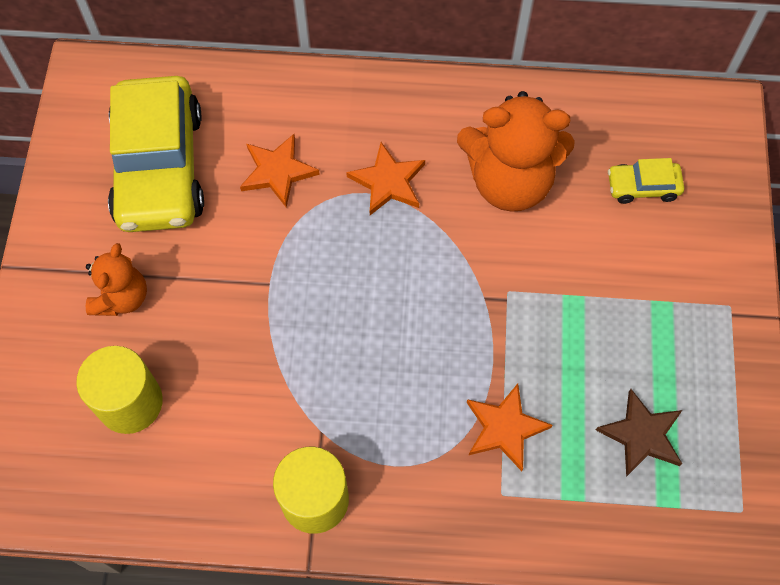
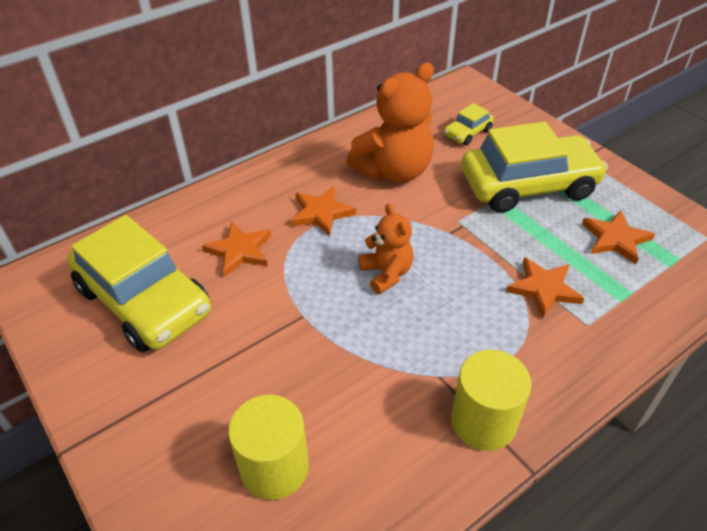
camera: 40 degrees left, 20 degrees down
orange teddy bear [86,243,147,316] -> orange teddy bear moved to [359,203,414,294]
brown star [596,389,682,477] -> orange star [582,211,655,264]
none -> yellow car [462,121,608,213]

